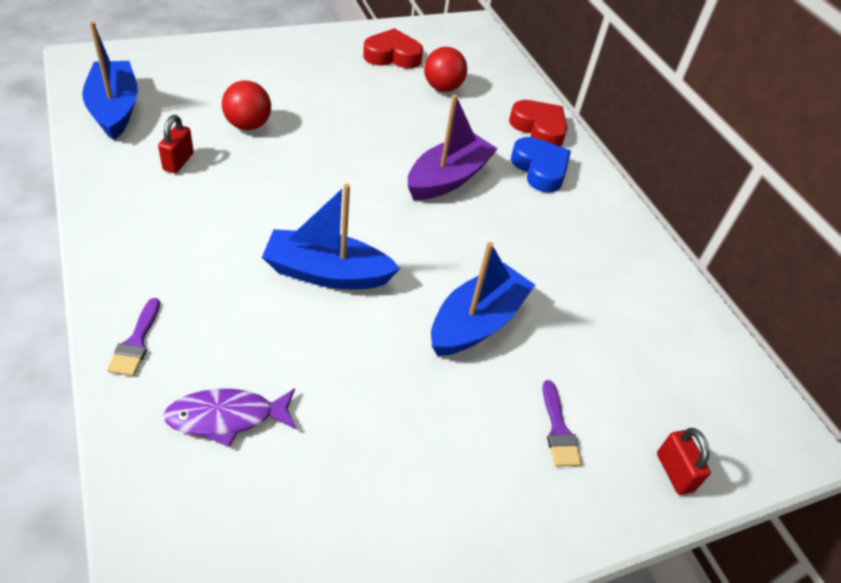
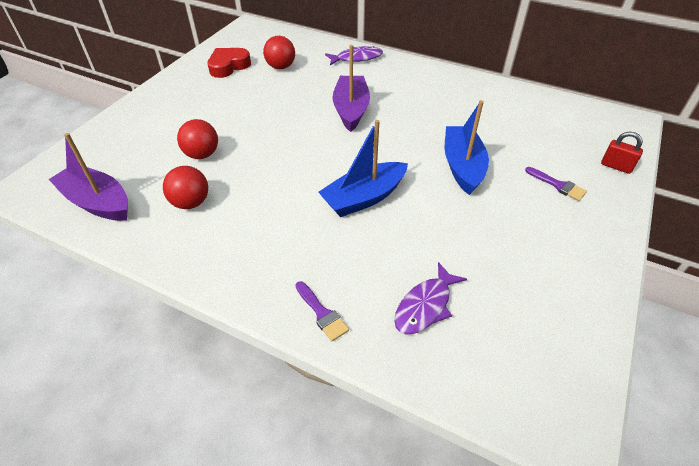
camera: 35 degrees left, 0 degrees up
blue boat [82,21,138,140] -> purple boat [48,133,128,221]
red padlock [158,115,194,173] -> red ball [163,166,208,209]
red heart [509,100,567,146] -> purple fish [325,46,383,65]
blue heart [511,137,571,193] -> none

